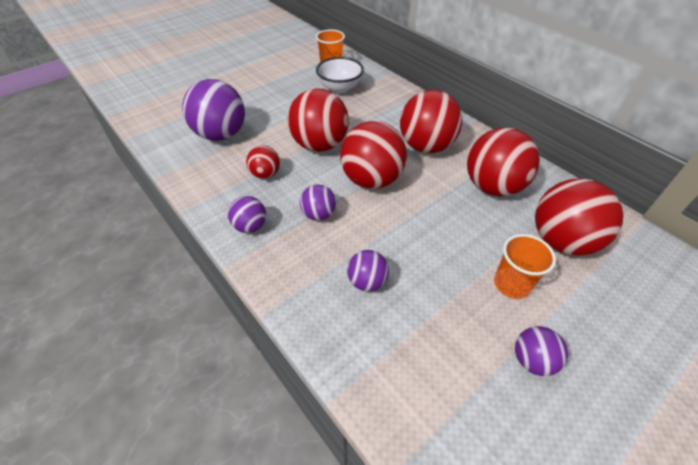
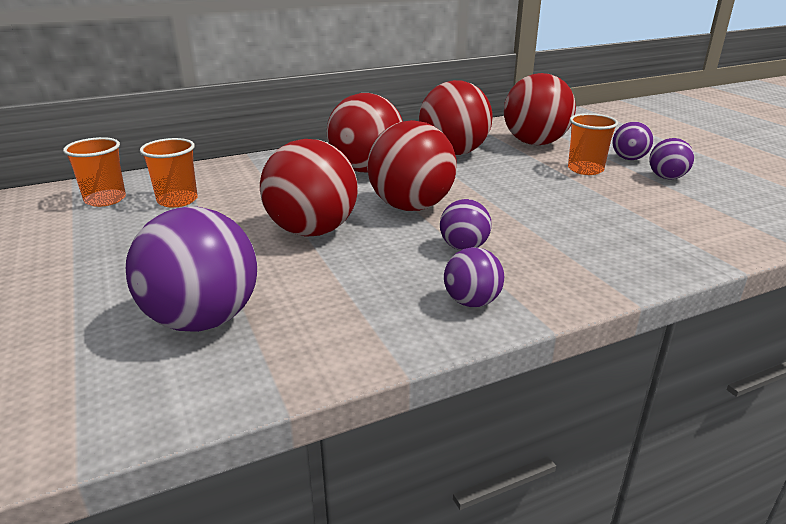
camera: 75 degrees left, 20 degrees down
red ball [246,145,280,179] -> none
white bowl [316,57,364,93] -> orange cup [140,138,198,208]
purple ball [347,250,389,292] -> purple ball moved to [612,122,653,160]

